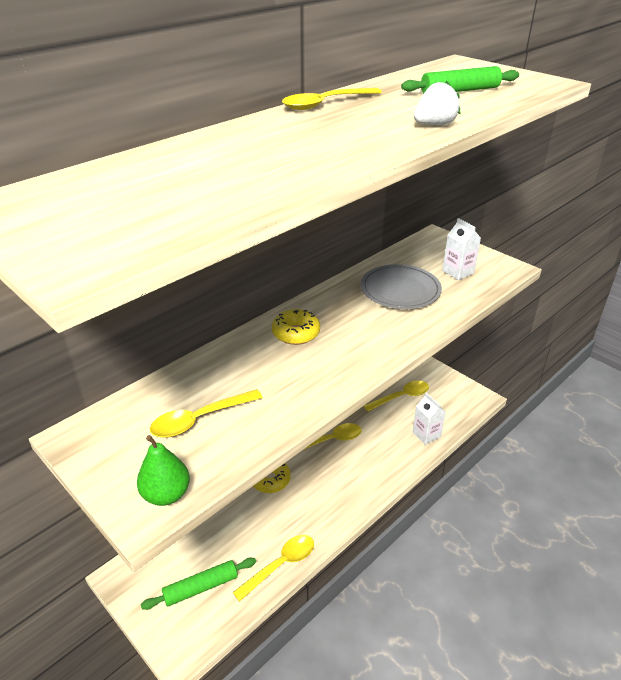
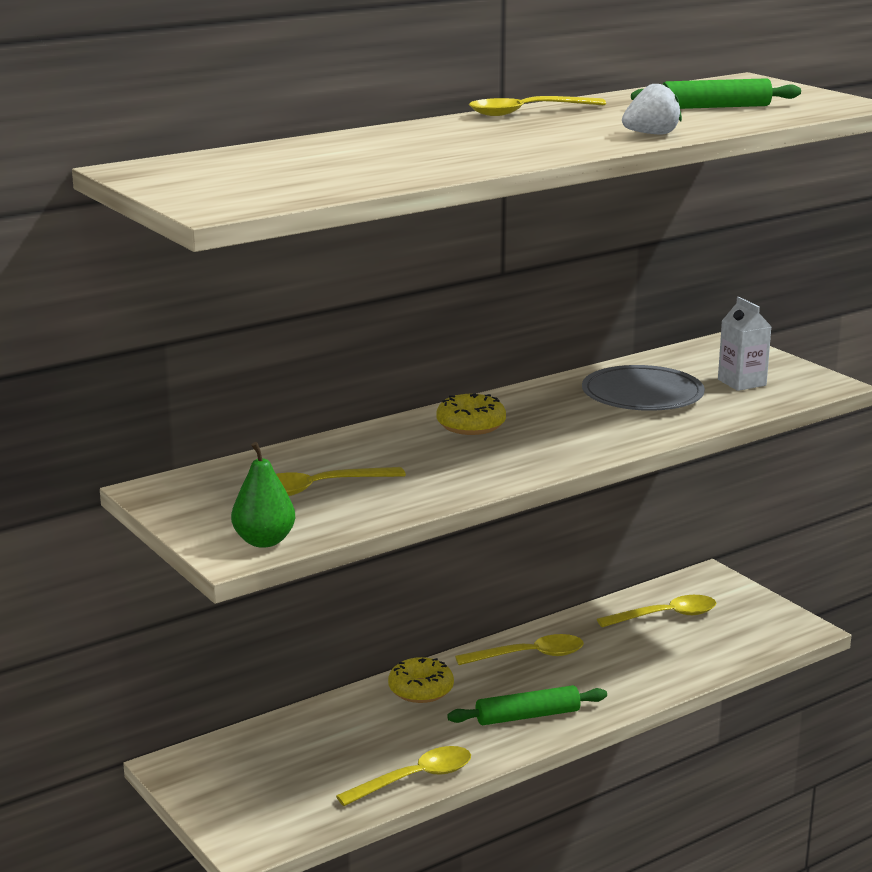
camera: 10 degrees right, 15 degrees down
green rolling pin [141,558,256,610] -> green rolling pin moved to [447,685,607,725]
white carton [413,393,446,445] -> none

